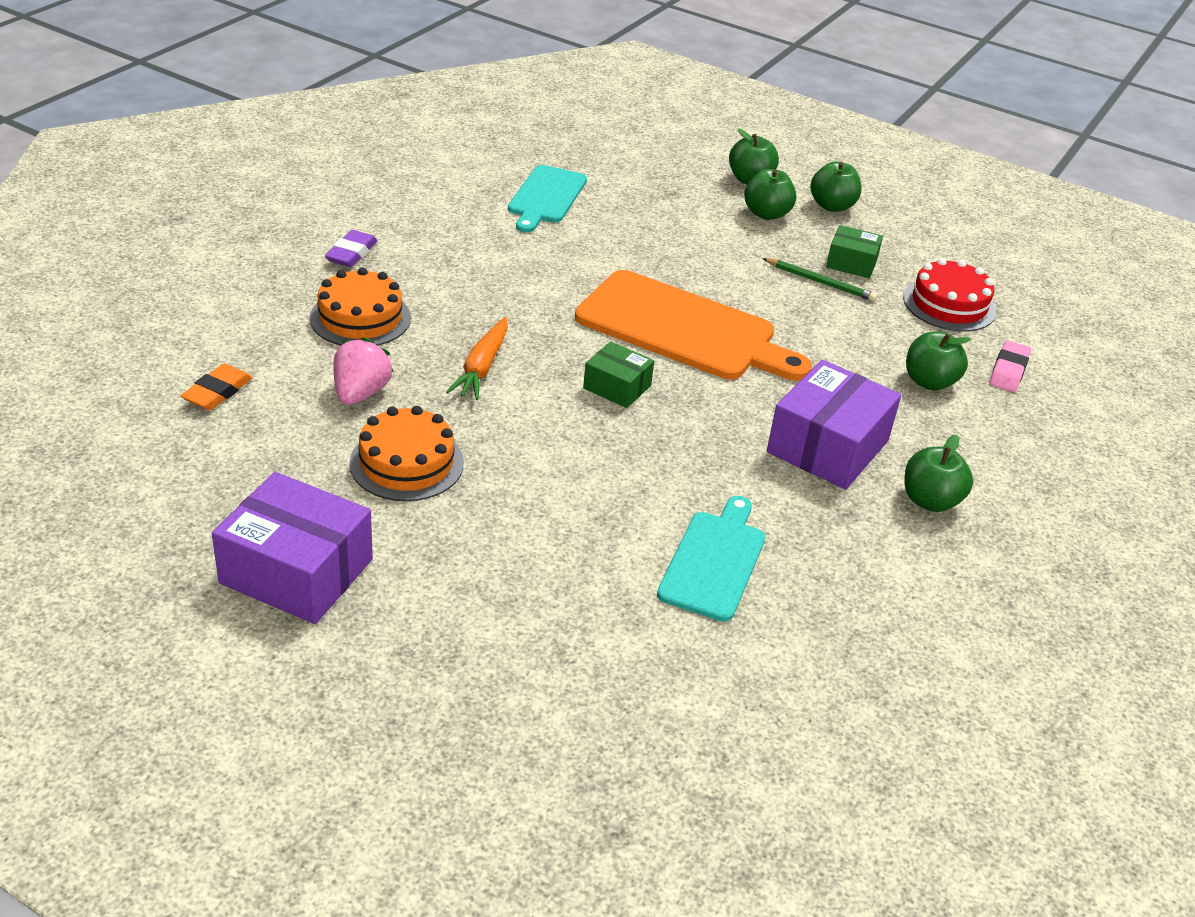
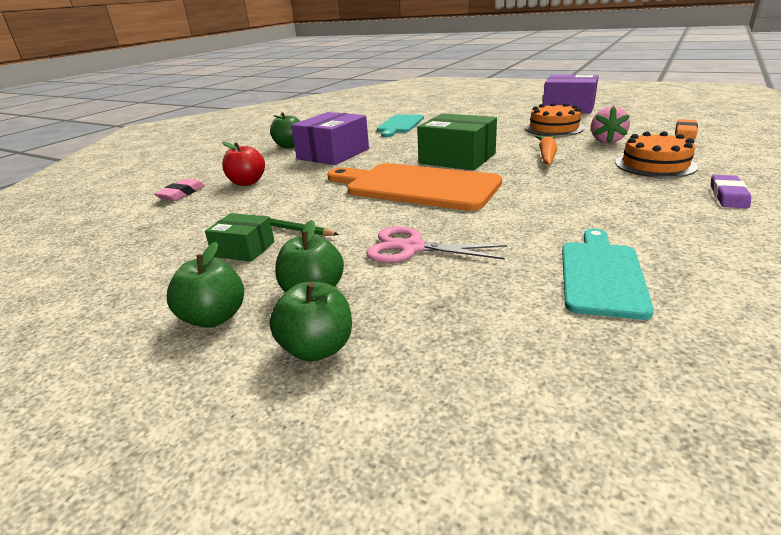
camera: 175 degrees left, 10 degrees down
green box [583,341,654,408] -> green box [417,113,497,170], size x1.82
red cake [903,258,996,332] -> none
green apple [906,332,971,391] -> red apple [222,142,265,186]
none -> pink scissors [366,226,507,263]

